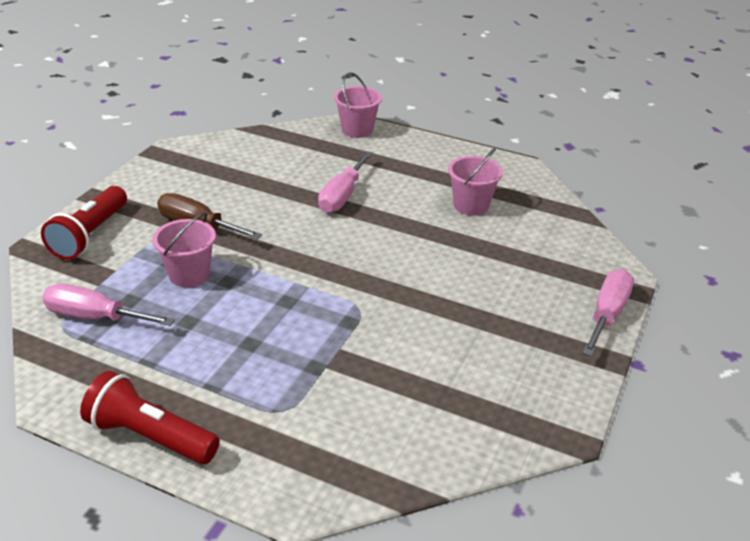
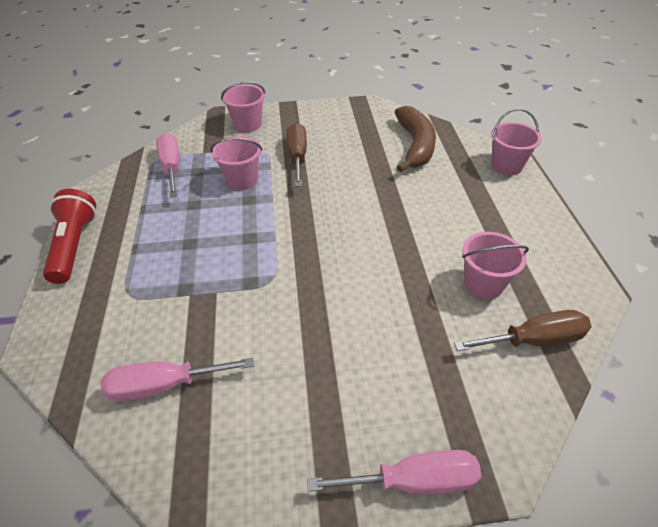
camera: 60 degrees right, 10 degrees up
red flashlight [41,186,127,260] -> pink bucket [221,82,266,132]
pink screwdriver [318,151,373,213] -> pink screwdriver moved to [100,357,254,401]
none -> brown banana [395,106,436,172]
none -> brown screwdriver [454,310,592,351]

